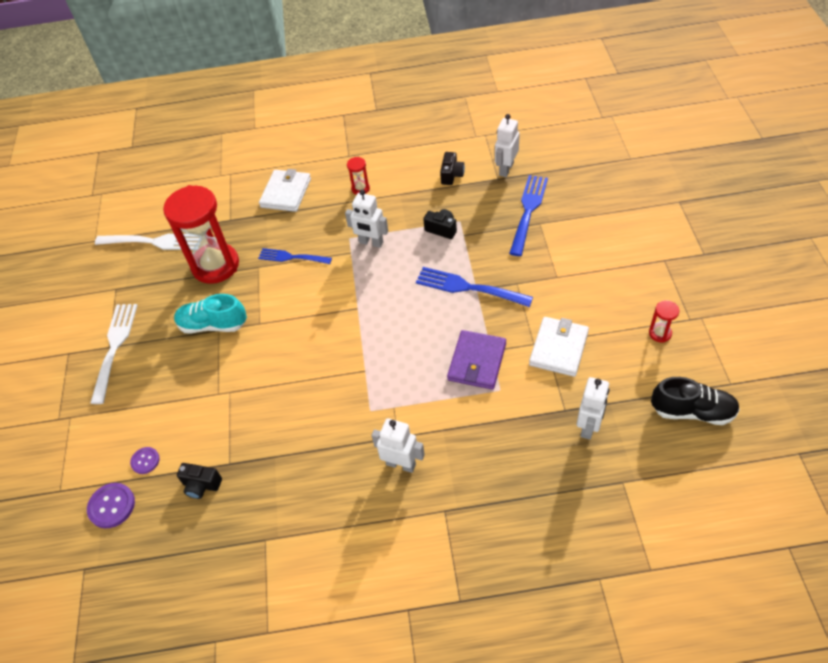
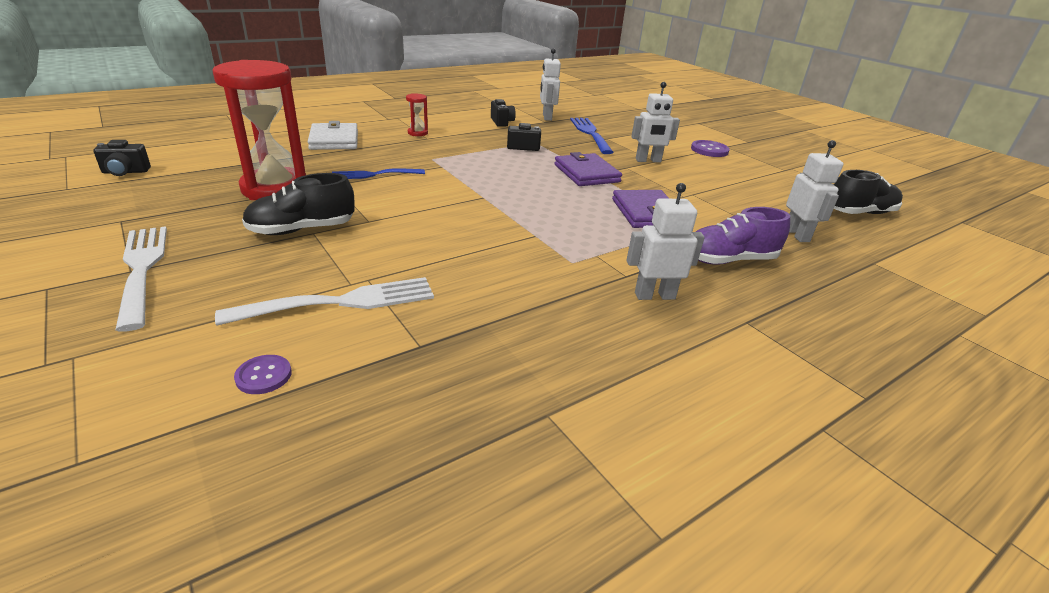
camera: 35 degrees left, 20 degrees down
purple button [87,483,135,528] -> purple button moved to [691,140,730,157]
white fork [95,234,199,250] -> white fork moved to [215,277,434,326]
turquoise shoe [174,294,247,333] -> black shoe [242,173,355,235]
black camera [177,463,222,499] -> black camera moved to [93,140,151,176]
white robot [345,190,388,248] -> white robot moved to [631,82,680,162]
blue fork [416,267,533,307] -> purple wallet [554,152,622,186]
white wallet [529,317,589,377] -> none
red hourglass [649,300,679,343] -> none
none -> purple shoe [696,207,790,265]

